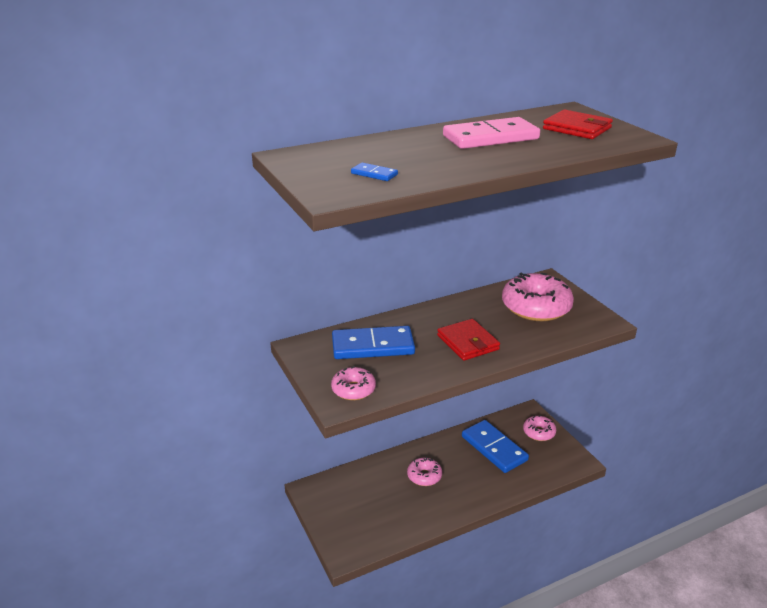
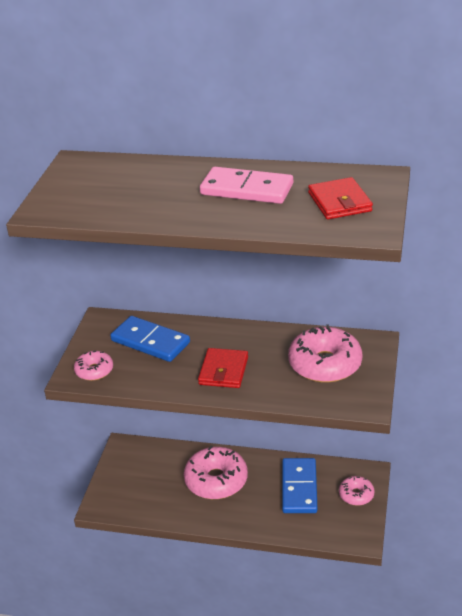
camera: 40 degrees right, 5 degrees up
blue domino [351,162,398,181] -> none
pink donut [407,457,442,486] -> pink donut [184,446,248,499], size x1.86

